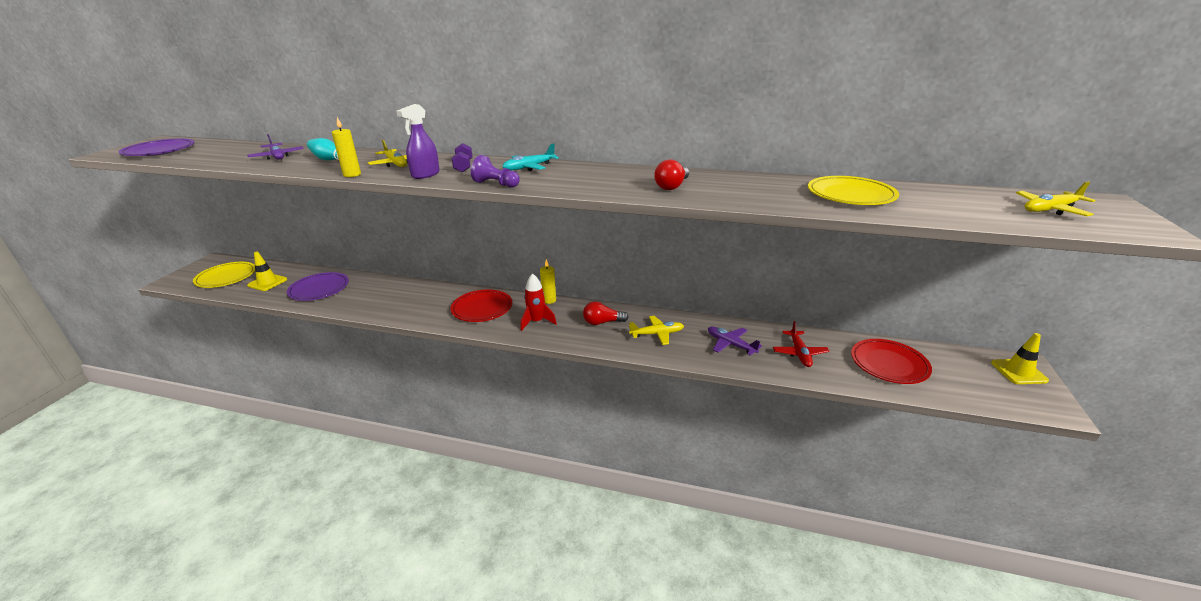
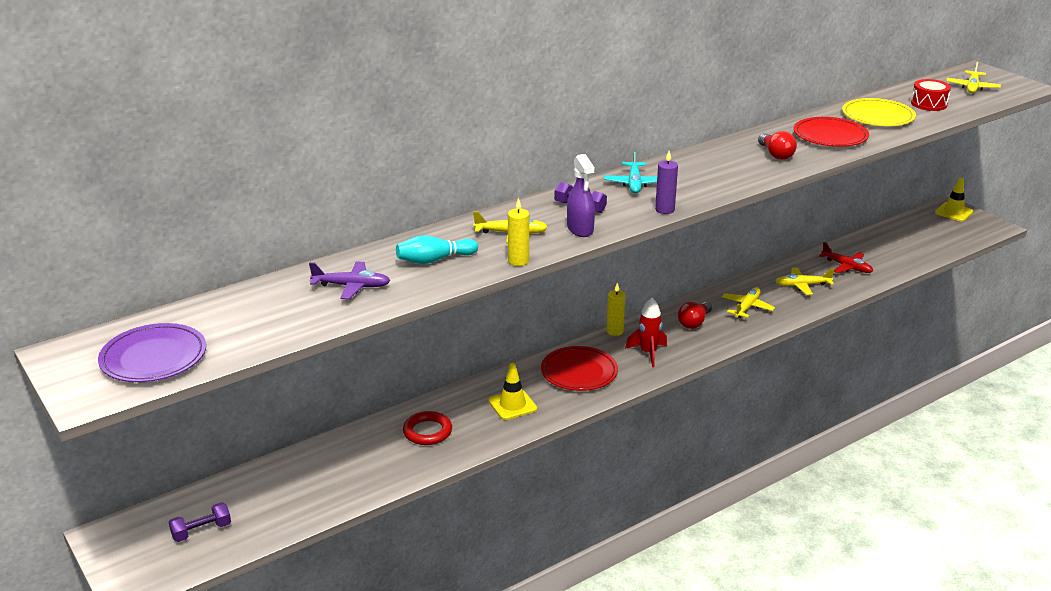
camera: 50 degrees left, 0 degrees up
yellow plate [193,262,255,288] -> purple dumbbell [169,502,231,542]
yellow traffic cone [247,252,287,291] -> yellow traffic cone moved to [488,363,537,420]
purple plate [287,272,349,301] -> none
purple pawn [471,155,520,188] -> purple candle [655,151,678,214]
purple plane [708,326,762,356] -> yellow plane [775,267,834,295]
red plate [851,339,932,384] -> red plate moved to [793,117,869,147]
none -> red ring [403,411,452,445]
none -> red drum [911,79,951,111]

